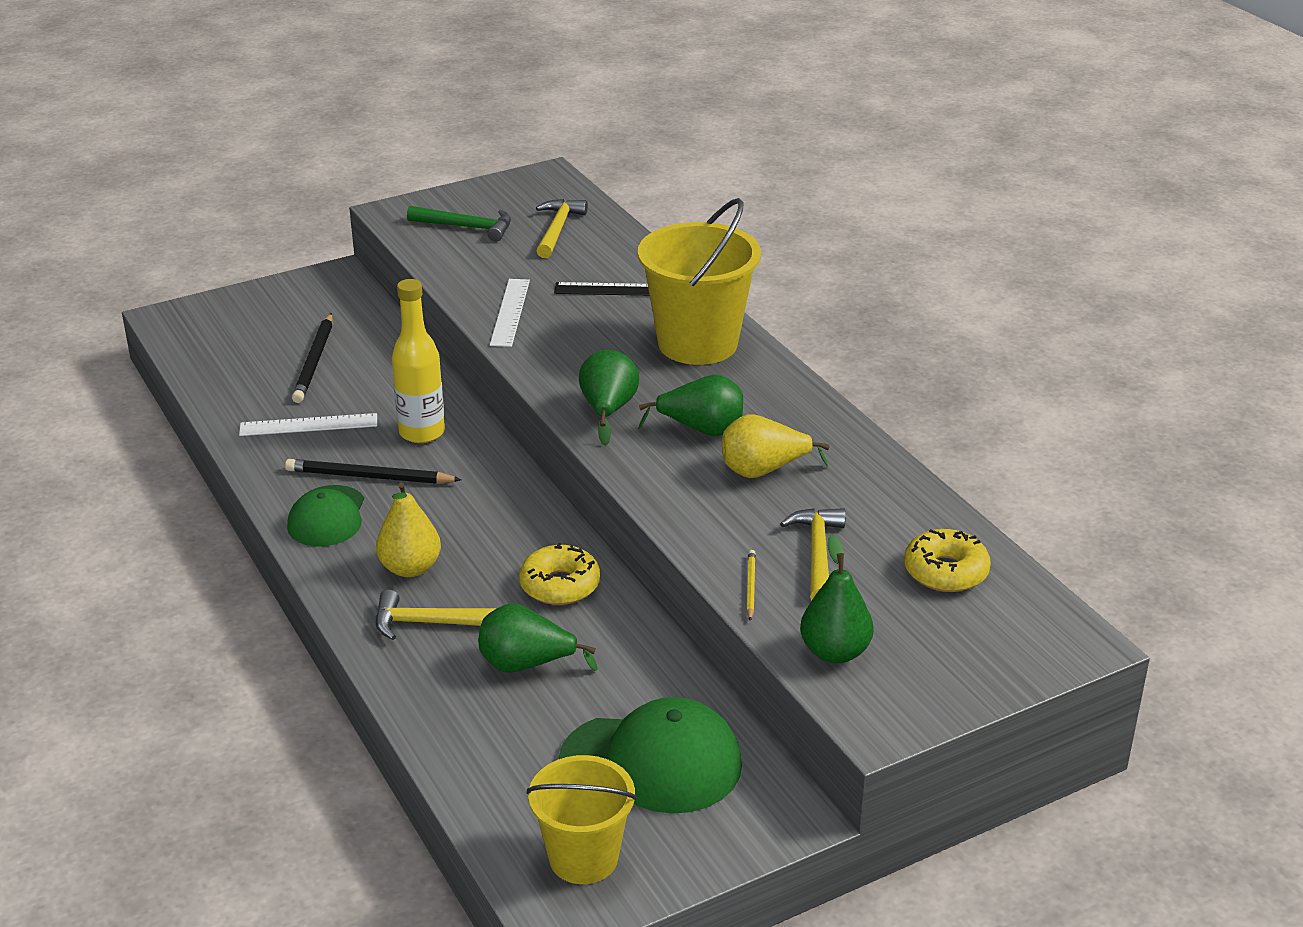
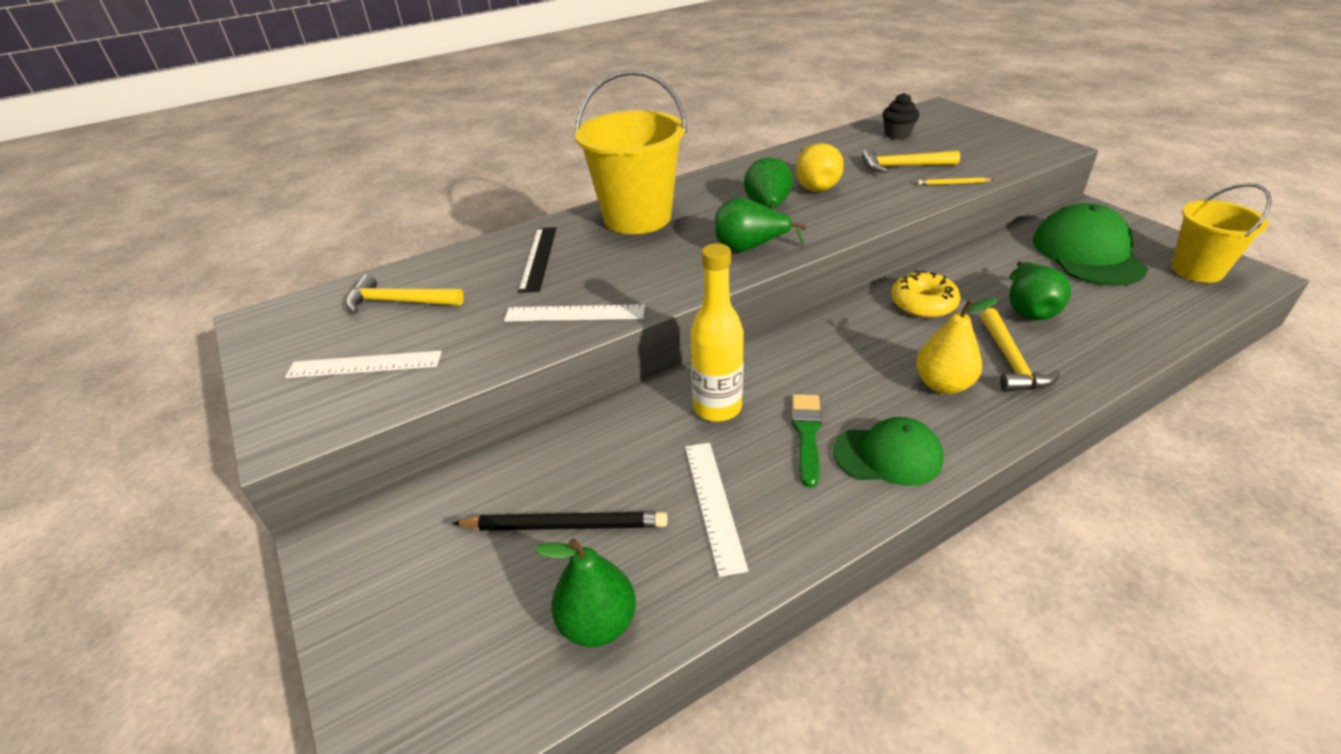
camera: 90 degrees left, 5 degrees up
black pencil [285,459,462,484] -> green brush [792,394,822,487]
green hammer [407,206,511,242] -> white ruler [285,350,442,378]
green pear [800,535,874,663] -> green pear moved to [535,538,636,647]
yellow donut [904,529,991,592] -> black cupcake [883,93,919,139]

